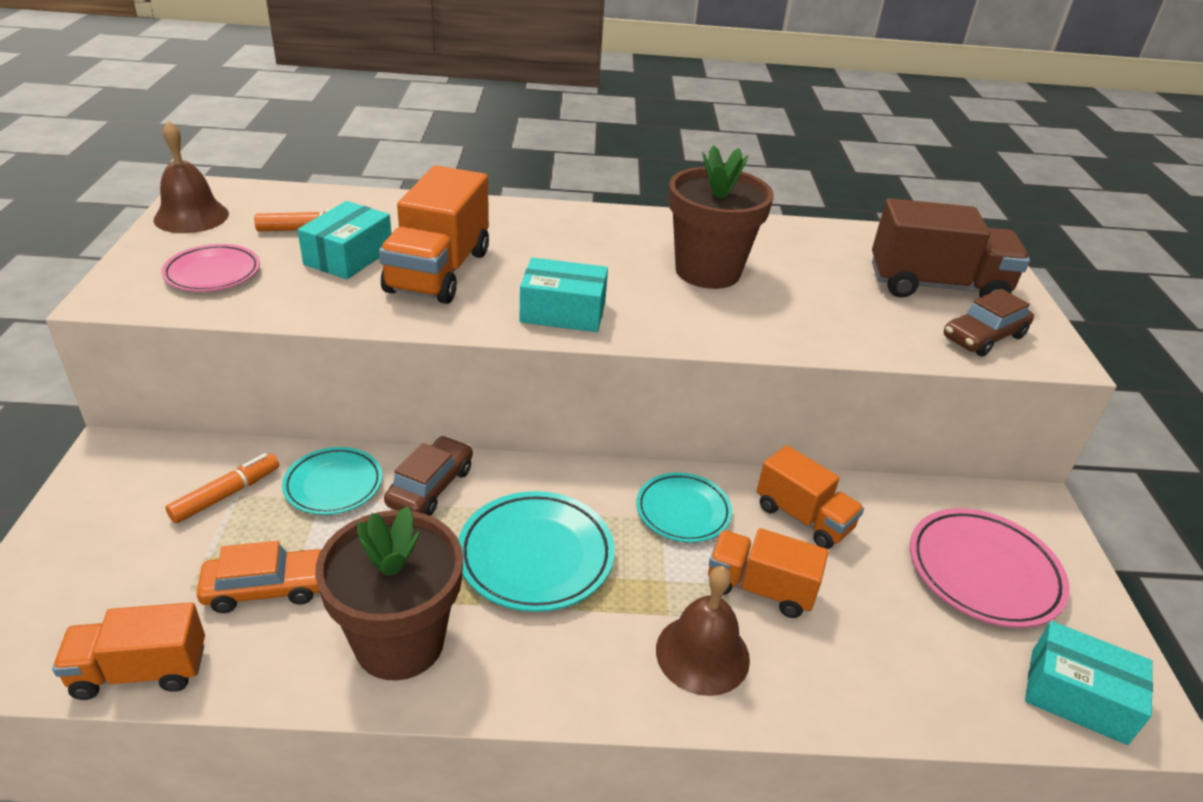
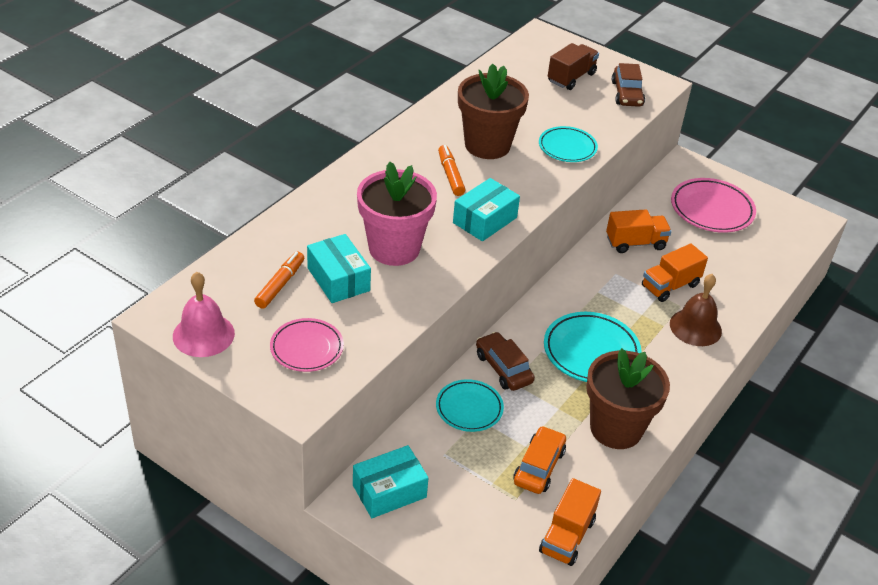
camera: 55 degrees left, 5 degrees up
brown bell [154,121,229,233] -> pink bell [173,272,235,357]
orange marker [165,453,279,523] -> orange marker moved to [438,145,465,196]
orange truck [379,165,489,304] -> pink flower pot [357,162,437,266]
turquoise plate [636,473,732,542] -> turquoise plate moved to [539,126,598,162]
brown truck [872,198,1030,298] -> brown truck [548,43,599,90], size x0.64
turquoise box [1025,621,1153,745] -> turquoise box moved to [353,445,428,518]

